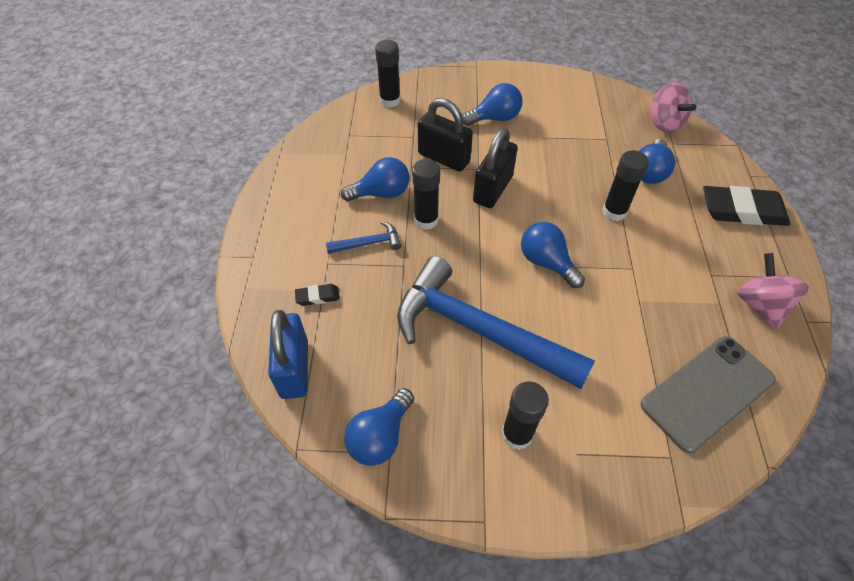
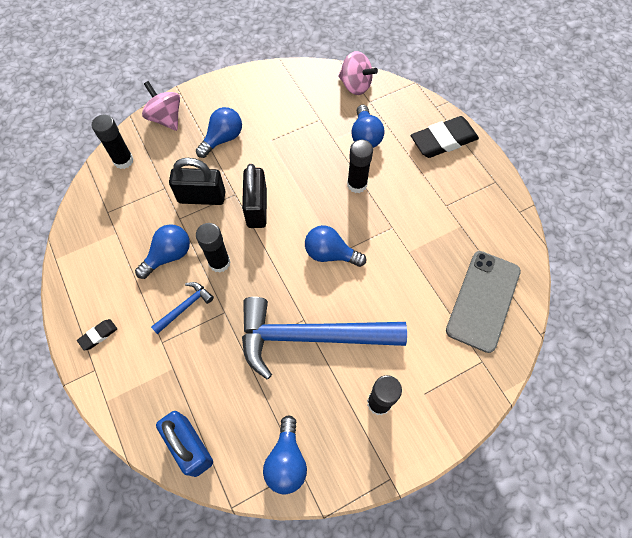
camera: 30 degrees left, 10 degrees up
black eraser [295,284,340,306] -> black eraser moved to [77,319,117,350]
pink spinning top [737,253,809,329] -> pink spinning top moved to [142,81,180,131]

